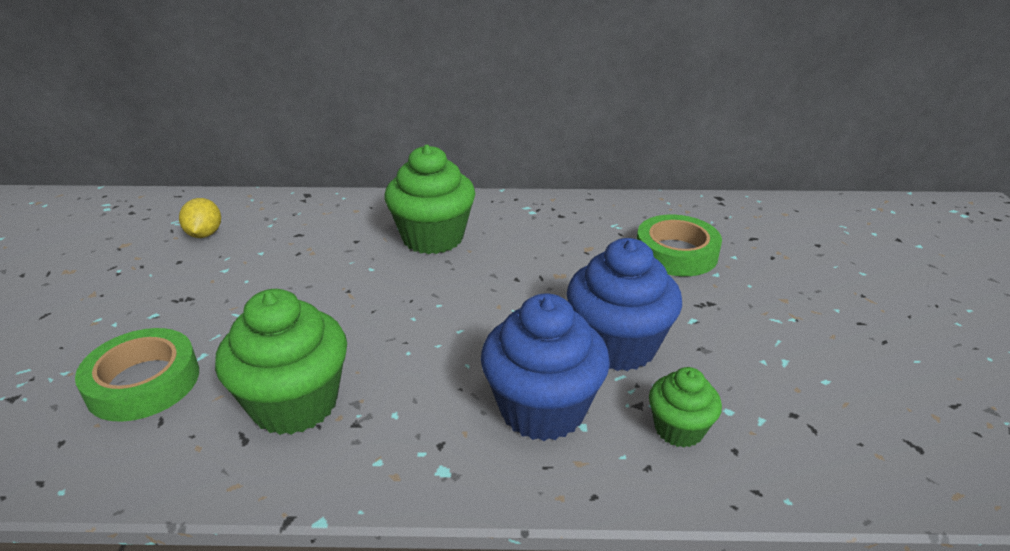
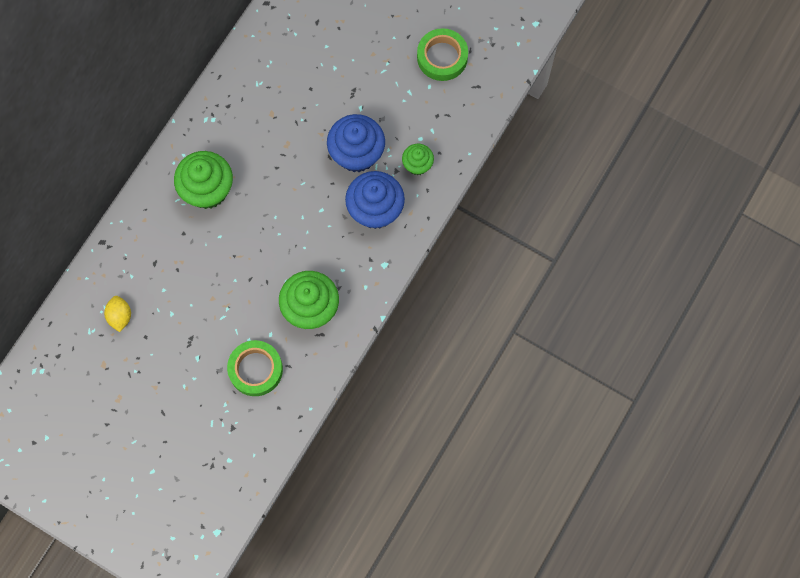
camera: 60 degrees left, 40 degrees up
yellow lemon [179,198,221,238] -> yellow lemon turned 60 degrees clockwise [104,296,131,332]
green tape [637,215,722,276] -> green tape moved to [417,28,468,81]

